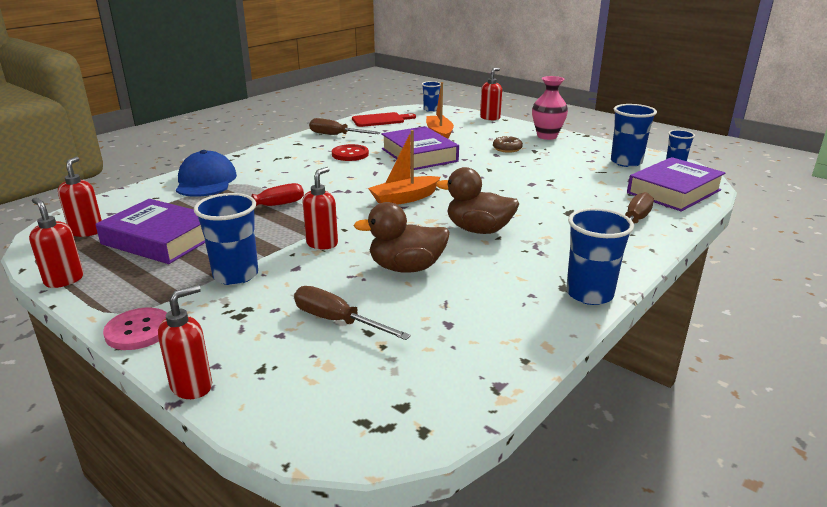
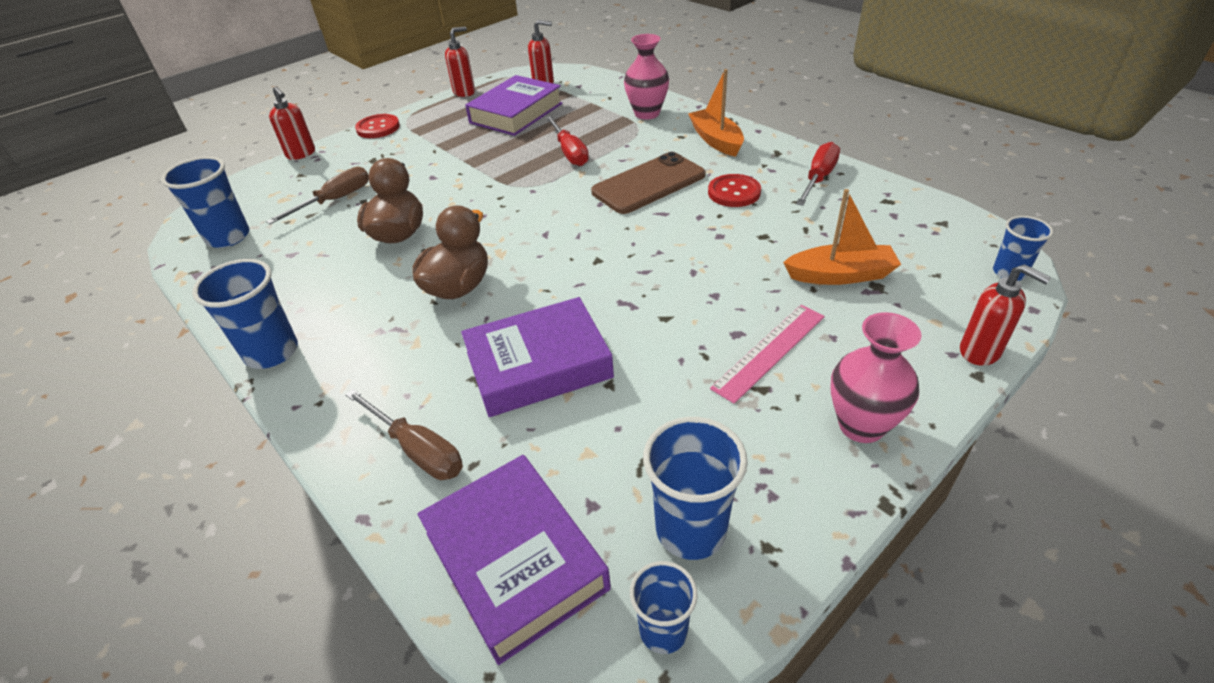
camera: 100 degrees right, 15 degrees up
pink button [103,308,167,350] -> red button [355,114,400,138]
blue cap [176,150,237,197] -> pink vase [624,34,669,120]
blue cup [194,193,258,285] -> blue cup moved to [161,156,250,248]
red soap dispenser [302,167,338,249] -> none
brown screwdriver [309,118,380,135] -> red screwdriver [796,142,840,206]
red cutting board [352,112,416,127] -> none
orange boat [368,130,441,205] -> orange boat moved to [688,69,744,157]
purple book [381,126,459,170] -> purple book moved to [461,297,614,417]
brown donut [493,135,523,153] -> pink ruler [710,305,825,404]
none -> brown phone [591,152,706,214]

